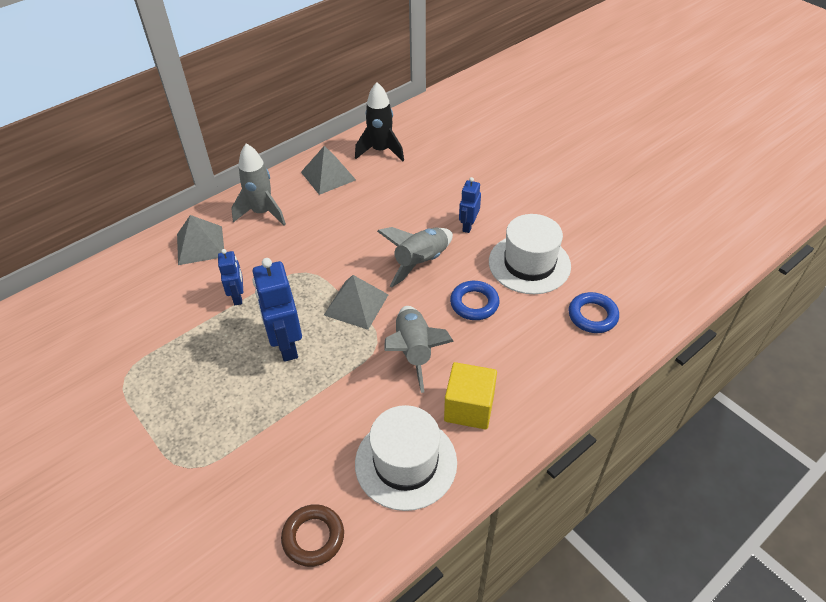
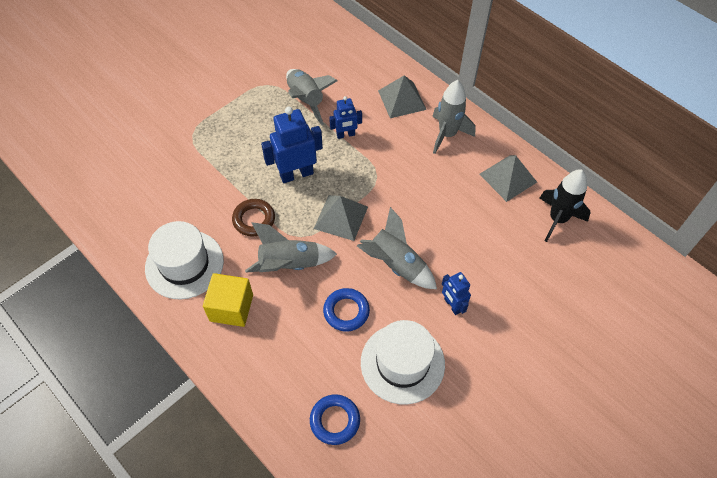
camera: 85 degrees right, 10 degrees up
brown ring [281,504,344,567] -> brown ring moved to [232,199,275,236]
blue robot [459,177,481,233] -> blue robot turned 135 degrees counterclockwise [442,272,471,315]
none -> grey rocket [286,69,337,125]

